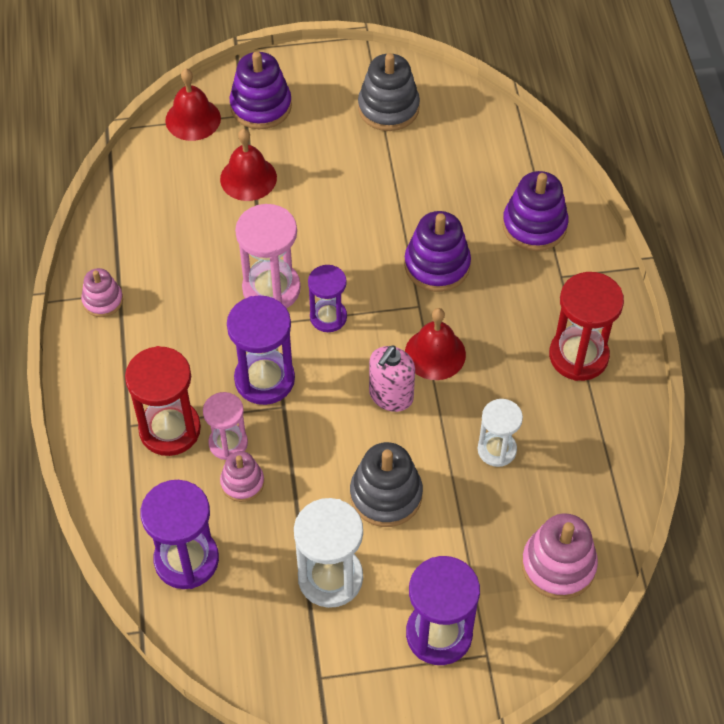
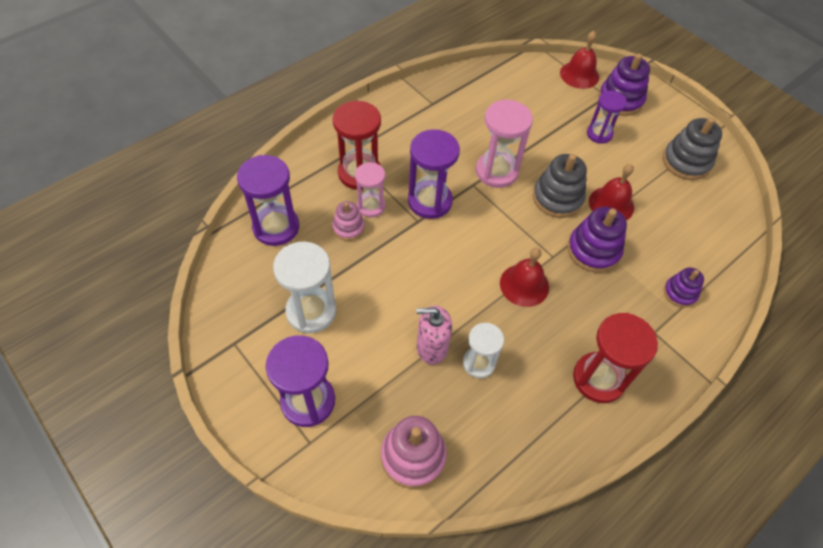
camera: 55 degrees right, 0 degrees up
pink stacking toy [81,268,123,317] -> none
red bell [220,129,277,201] -> red bell moved to [589,164,634,220]
purple hourglass [308,265,347,332] -> purple hourglass moved to [587,91,627,144]
grey stacking toy [350,442,423,527] -> grey stacking toy moved to [533,154,587,218]
pink soap dispenser [369,345,415,412] -> pink soap dispenser moved to [416,306,452,365]
purple stacking toy [502,171,569,251] -> purple stacking toy [664,267,704,307], size x0.61

